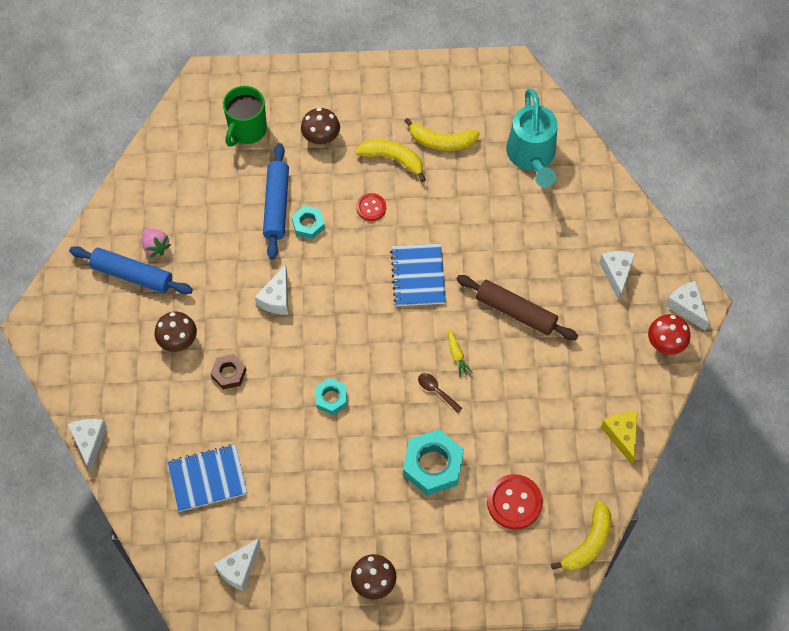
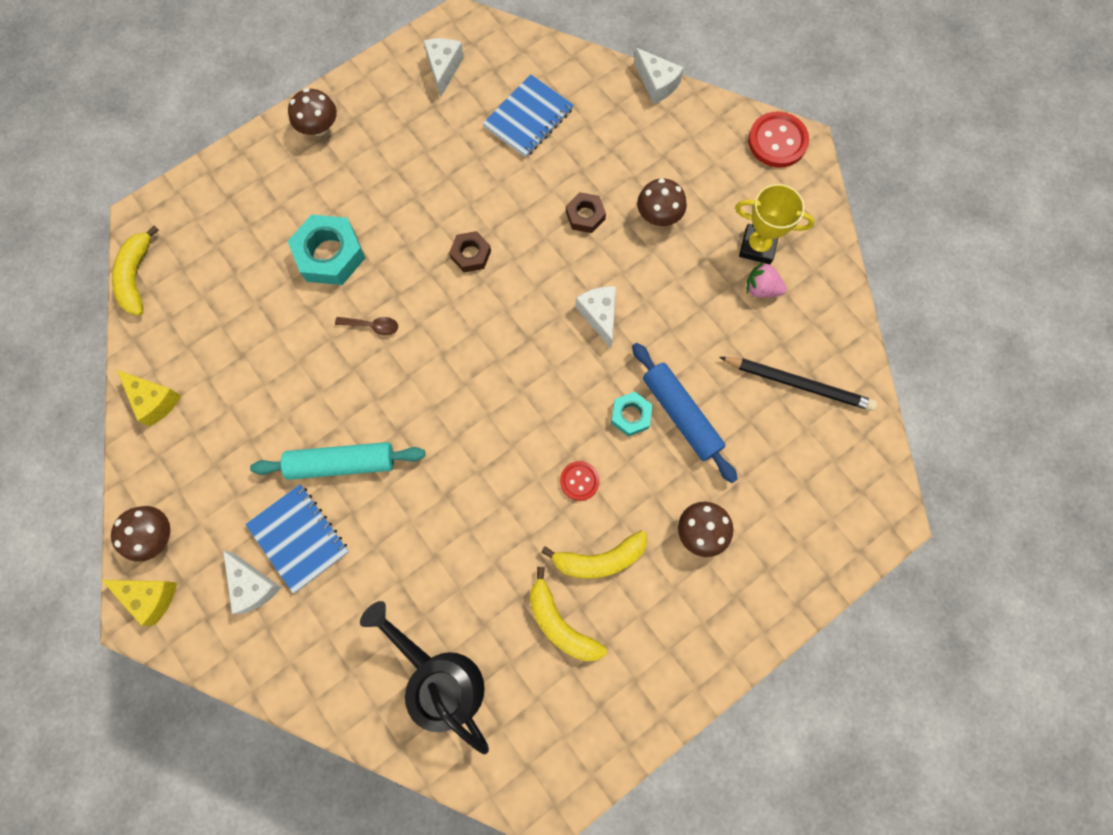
camera: 145 degrees right, 10 degrees up
blue rolling pin [69,246,193,294] -> yellow trophy [735,184,815,264]
green mug [223,86,267,147] -> none
turquoise nut [315,378,348,415] -> brown nut [449,231,491,272]
blue notebook [390,243,446,306] -> blue notebook moved to [245,484,349,594]
yellow banana [404,118,480,151] -> yellow banana turned 105 degrees counterclockwise [530,567,607,661]
yellow carrot [448,328,473,377] -> none
brown rolling pin [456,275,578,340] -> turquoise rolling pin [250,442,425,480]
red button [487,474,543,530] -> red button moved to [748,112,809,168]
turquoise watering can [506,88,558,187] -> black watering can [360,601,489,754]
red mushroom [648,314,690,355] -> brown mushroom [111,506,170,562]
white cheese [665,281,709,331] -> yellow cheese [102,580,177,626]
none -> black pencil [719,357,877,411]

